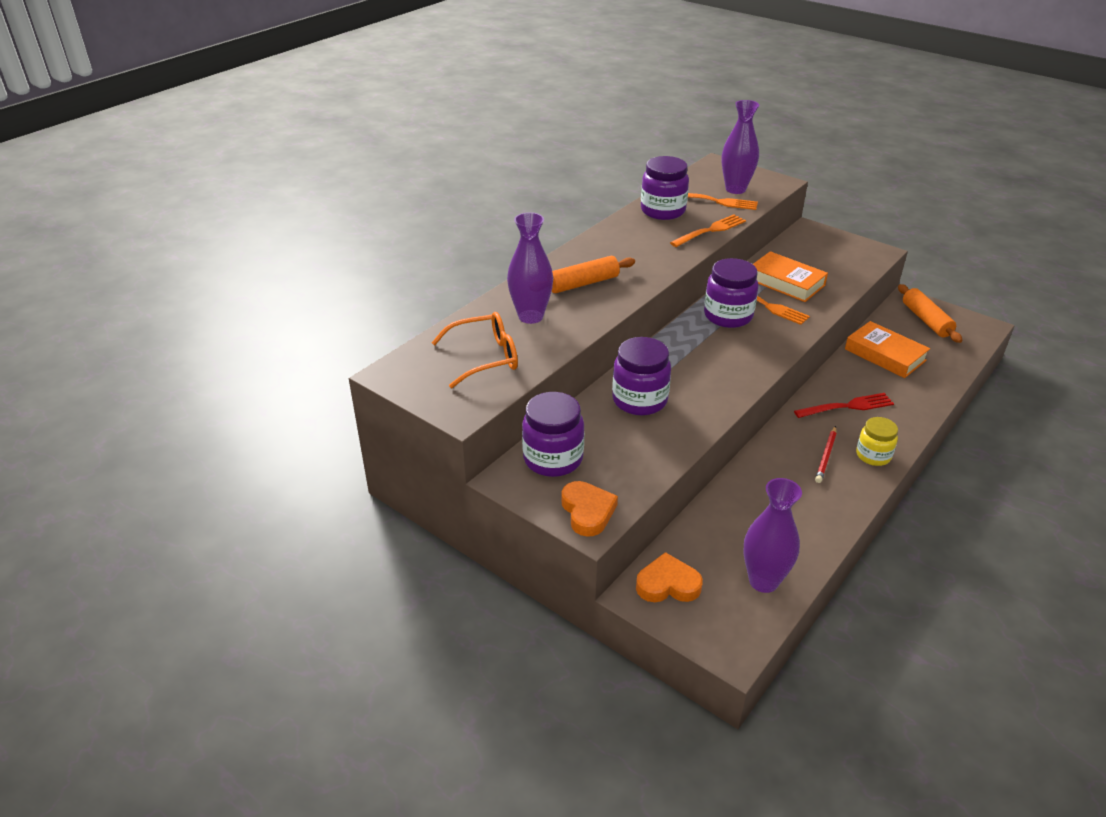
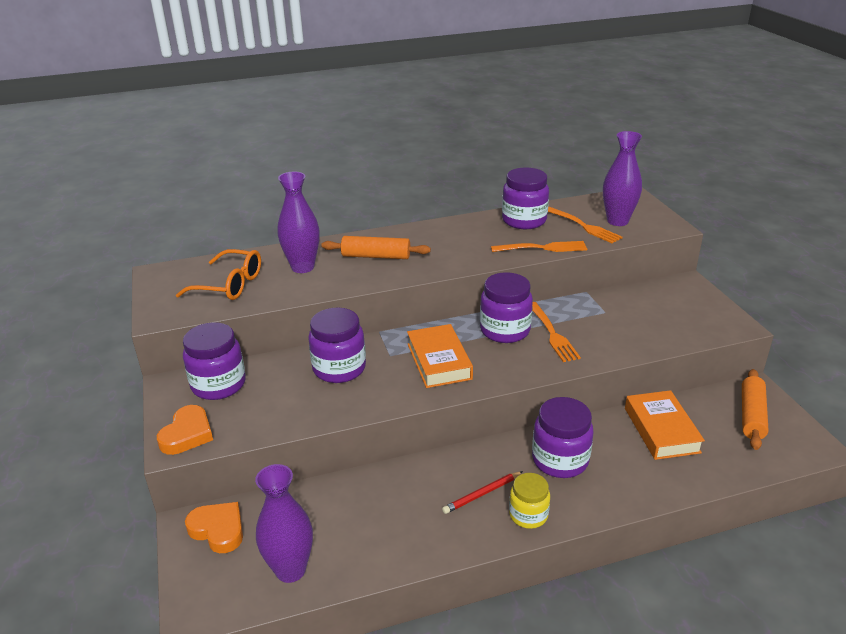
camera: 35 degrees right, 5 degrees down
orange book [753,251,828,302] -> orange book moved to [407,324,473,388]
red fork [794,393,894,418] -> purple jar [532,397,594,478]

